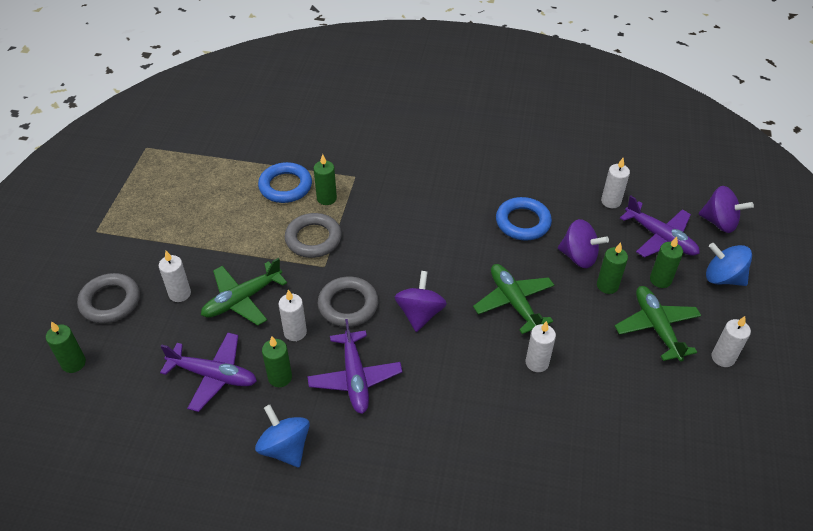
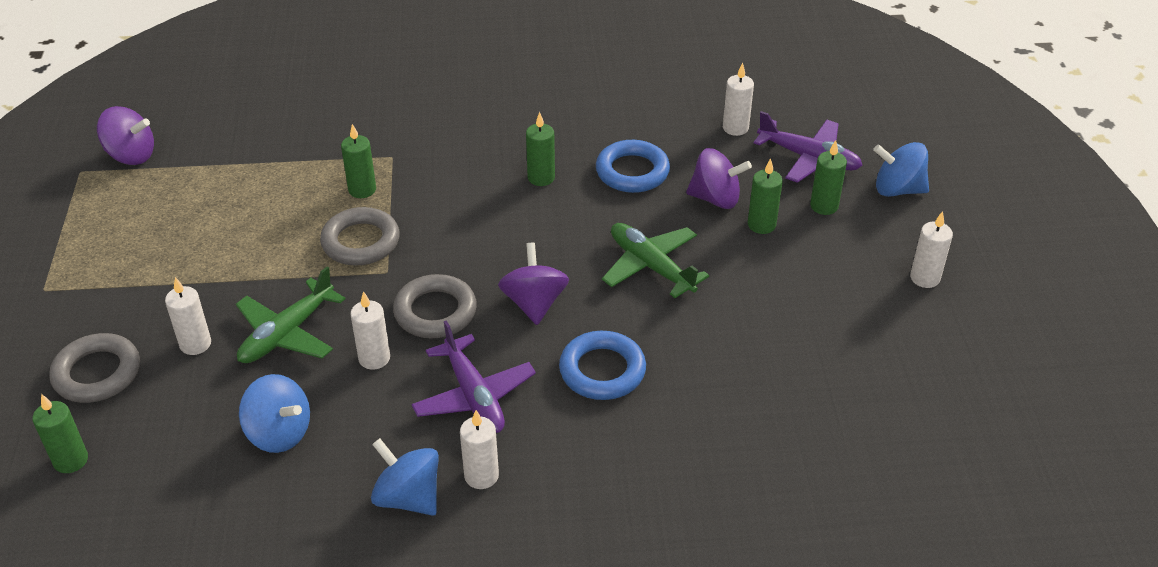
camera: 15 degrees left, 5 degrees down
purple plane [160,333,257,412] -> blue spinning top [239,374,310,453]
blue ring [258,162,312,203] -> blue ring moved to [559,331,646,400]
green candle [262,336,292,387] -> green candle moved to [526,112,555,186]
white candle [525,321,556,372] -> white candle moved to [460,410,499,489]
green plane [615,286,701,362] -> none
purple spinning top [699,186,754,233] -> purple spinning top moved to [97,106,154,165]

